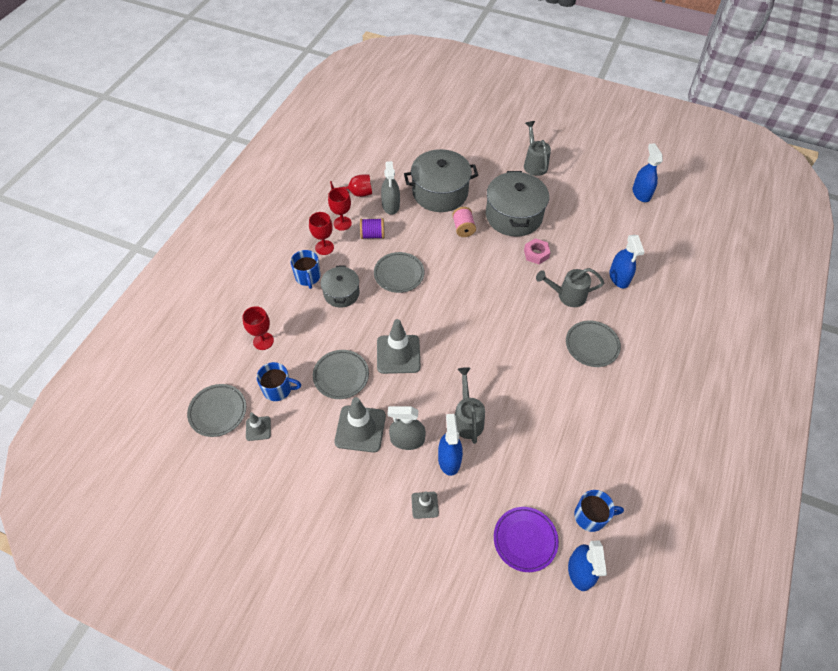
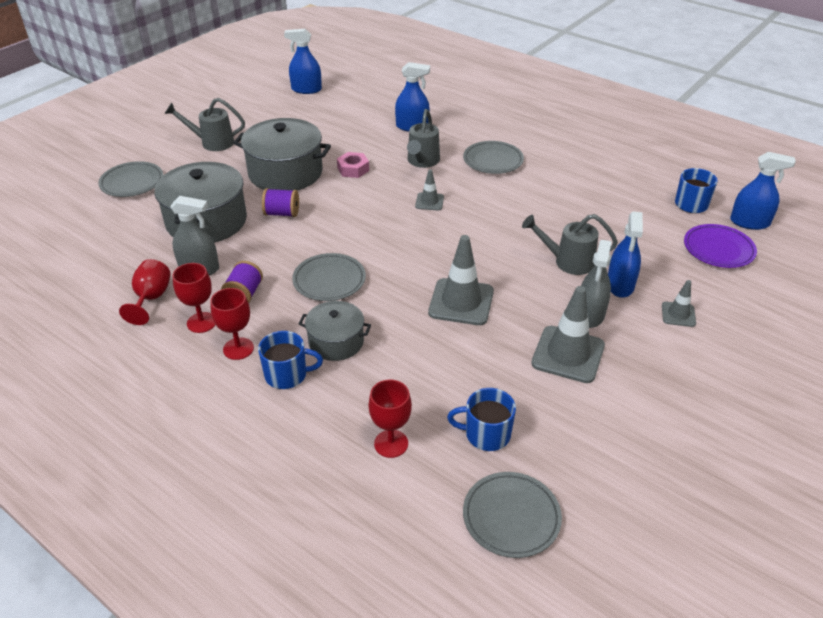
camera: 75 degrees left, 15 degrees down
grey traffic cone [246,413,271,441] -> grey traffic cone moved to [415,169,444,210]
blue mug [256,362,301,401] -> blue mug turned 105 degrees counterclockwise [447,388,516,451]
grey plate [313,350,369,399] -> grey plate moved to [98,161,163,197]
blue spray bottle [438,414,463,476] -> blue spray bottle turned 90 degrees counterclockwise [608,211,643,298]
pink spool [452,207,476,237] -> purple spool [262,188,299,217]

